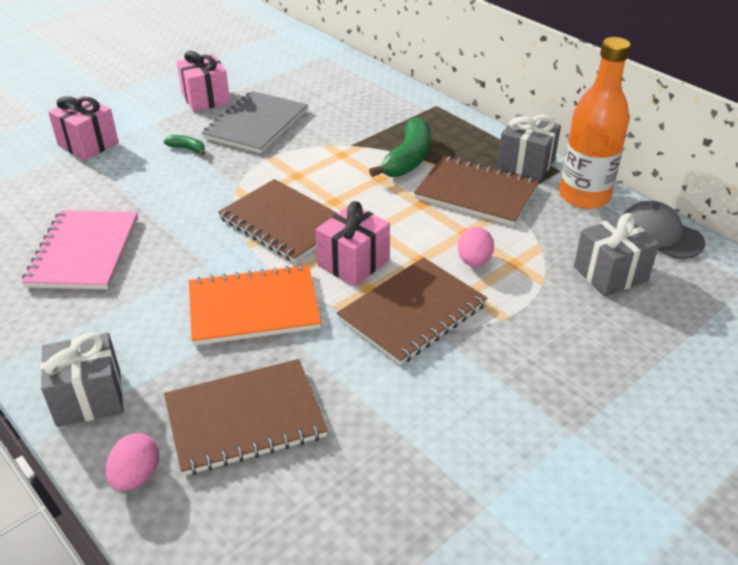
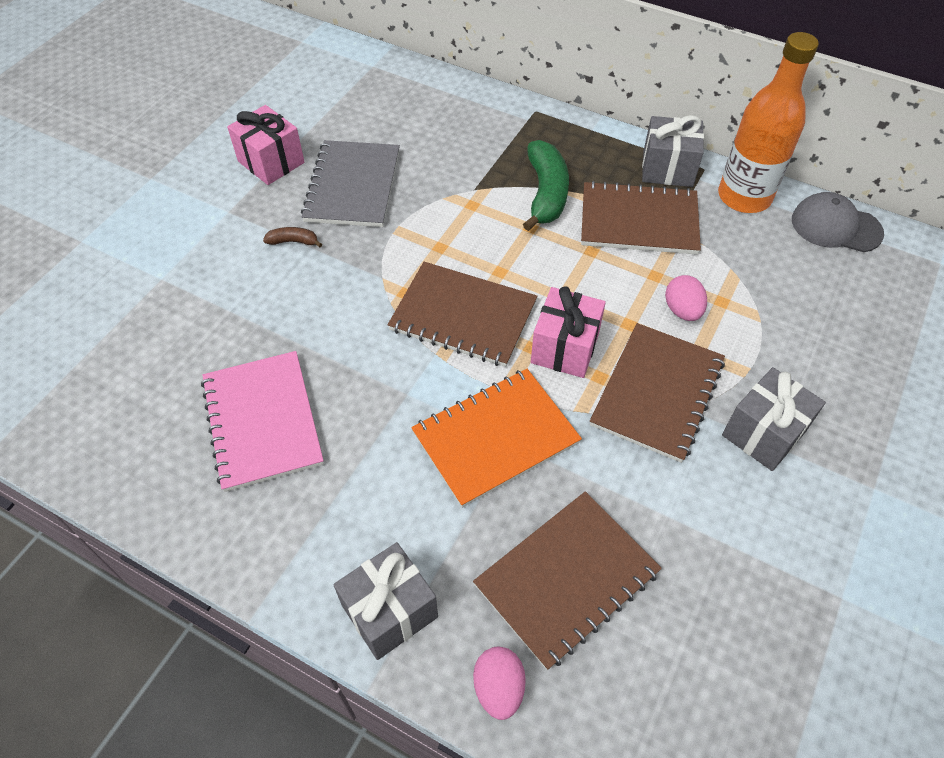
camera: 20 degrees left, 15 degrees up
pink gift [48,95,119,160] -> none
green banana [164,135,205,155] -> brown banana [263,227,322,247]
grey gift [574,213,659,296] -> grey gift moved to [722,367,826,471]

